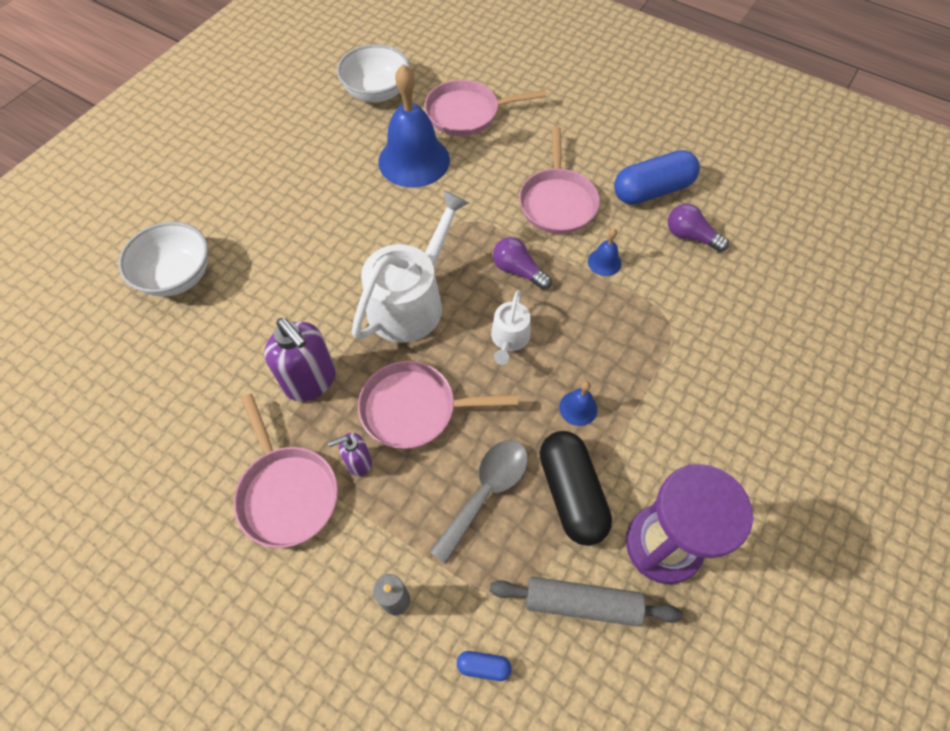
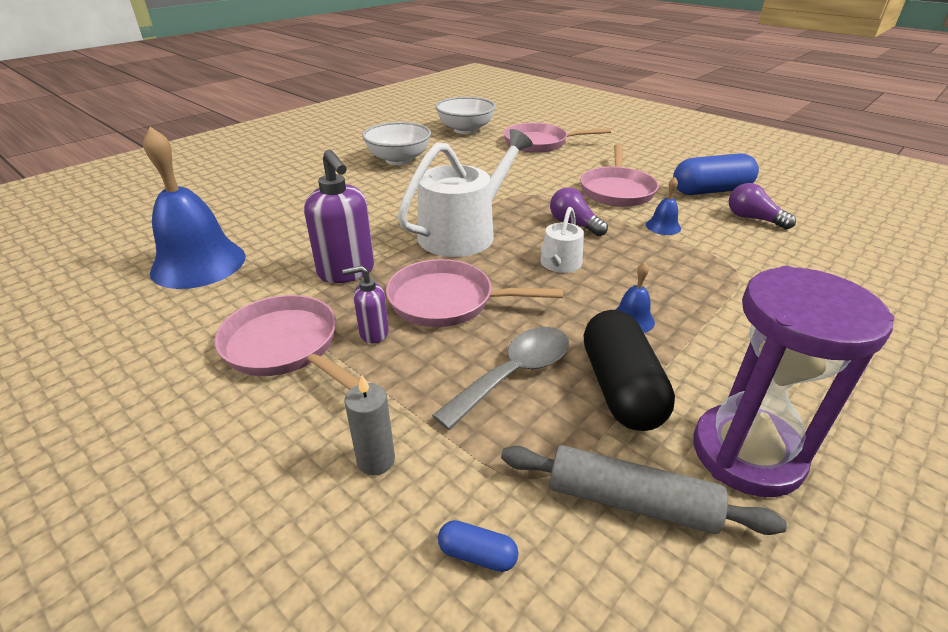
camera: 10 degrees right, 25 degrees down
white bowl [118,222,208,297] -> white bowl moved to [362,122,431,165]
pink pan [234,394,338,548] -> pink pan turned 150 degrees clockwise [214,295,360,390]
blue bell [378,64,450,188] -> blue bell moved to [143,127,246,289]

